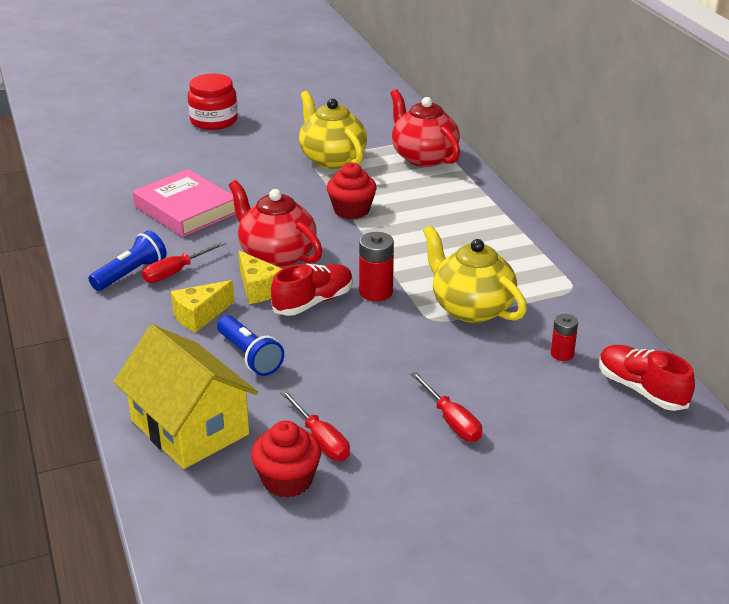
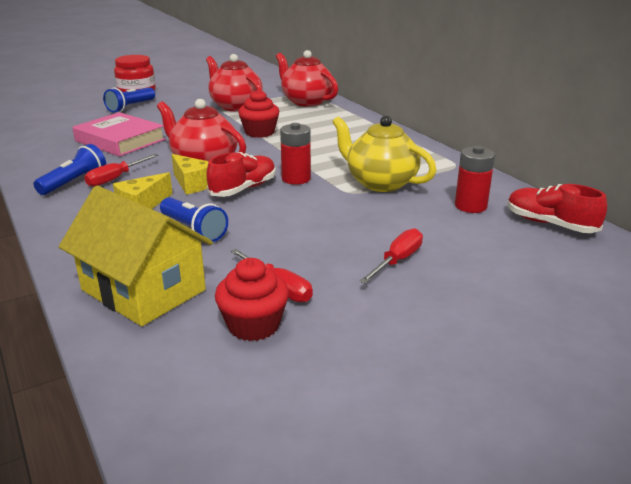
camera: 10 degrees left, 5 degrees down
yellow teapot [299,91,367,169] -> red teapot [206,54,263,111]
red screwdriver [410,372,482,442] -> red screwdriver turned 105 degrees counterclockwise [360,228,423,284]
red battery [551,314,578,361] -> red battery [455,146,495,213], size x1.57
none -> blue flashlight [103,87,155,112]

